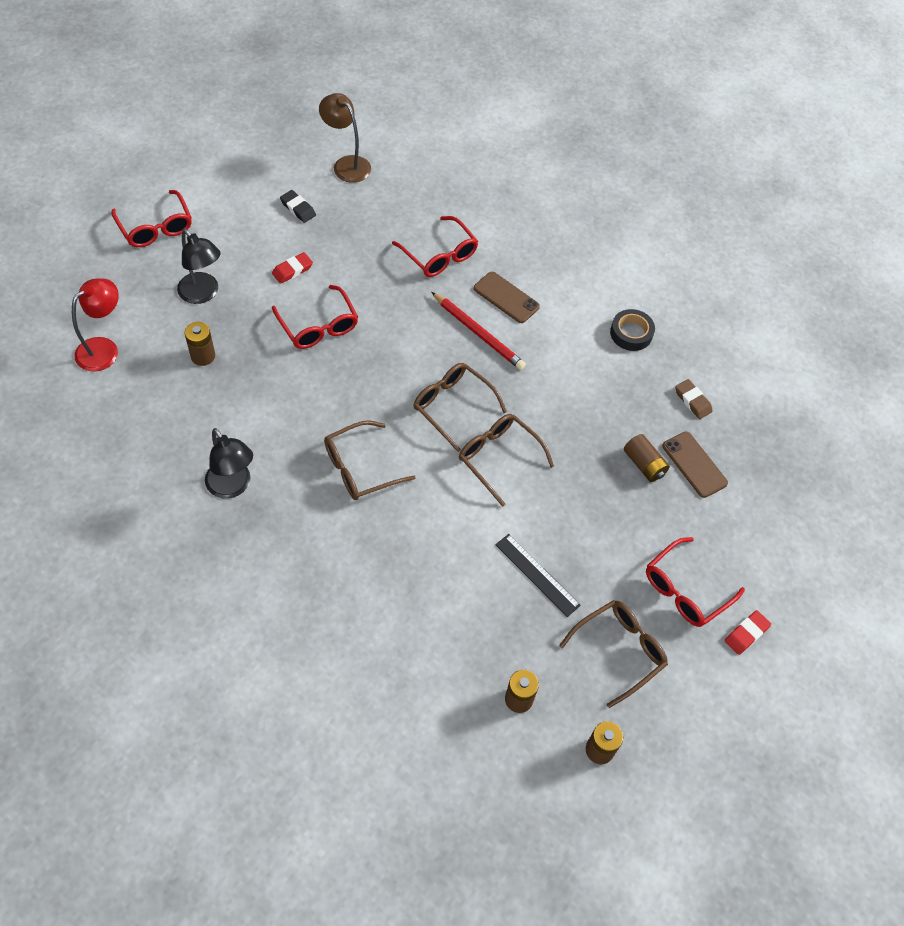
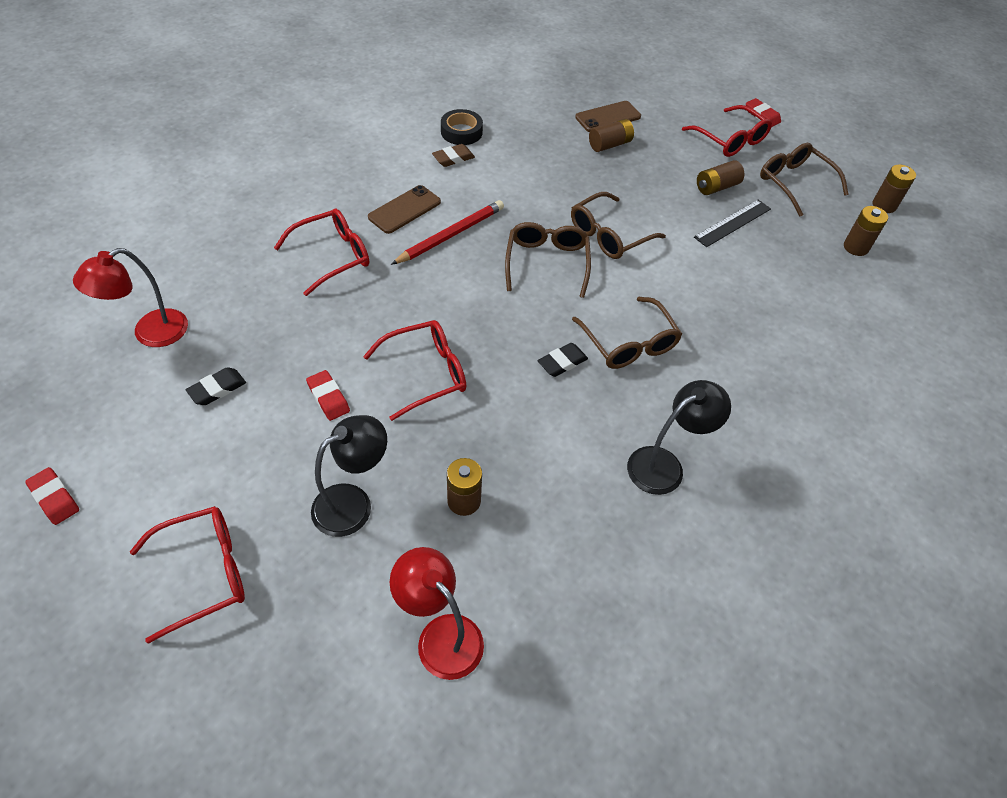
camera: 85 degrees left, 5 degrees down
brown lamp [319,93,371,183] -> red lamp [73,248,188,347]
brown glasses [413,363,507,452] -> brown glasses turned 135 degrees clockwise [505,222,591,298]
brown eraser [675,379,713,419] -> brown eraser moved to [432,144,475,167]
none -> red eraser [25,467,79,525]
none -> black eraser [538,343,588,377]
none -> brown battery [697,160,744,195]

